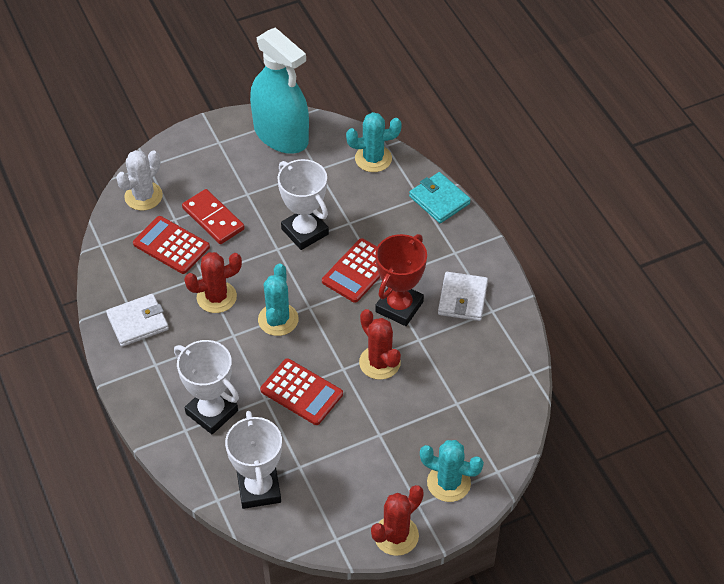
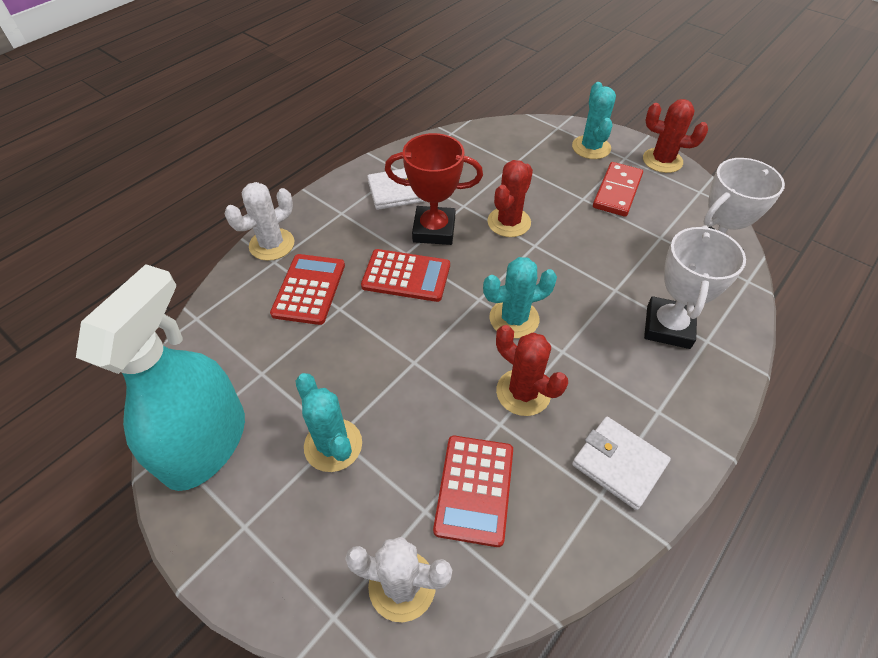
camera: 115 degrees left, 0 degrees up
red domino [182,189,245,244] -> red domino moved to [593,162,643,217]
red calculator [260,358,343,425] -> red calculator moved to [270,254,345,325]
white trophy [277,159,329,250] -> none
turquoise cactus [346,112,402,172] -> turquoise cactus moved to [295,373,362,472]
turquoise wallet [409,172,471,223] -> white cactus [225,182,294,261]

